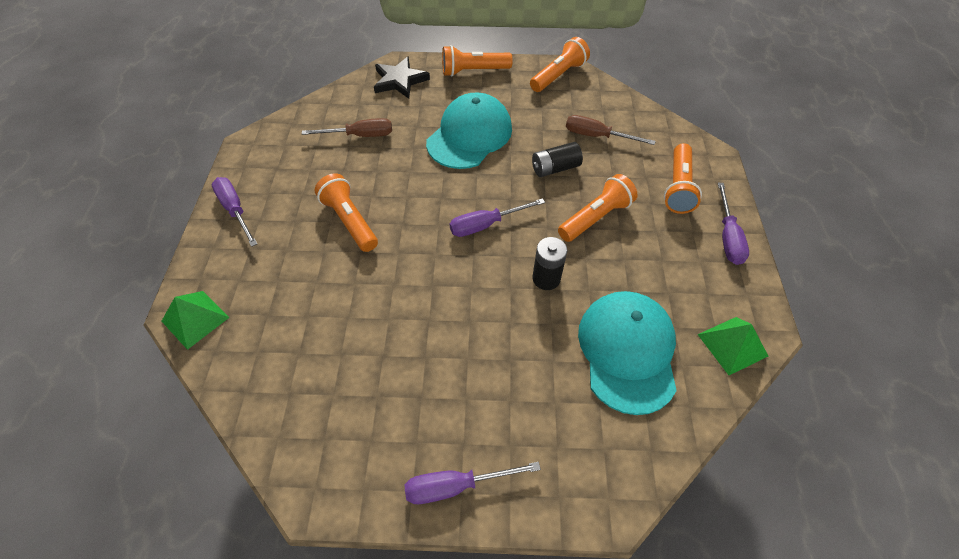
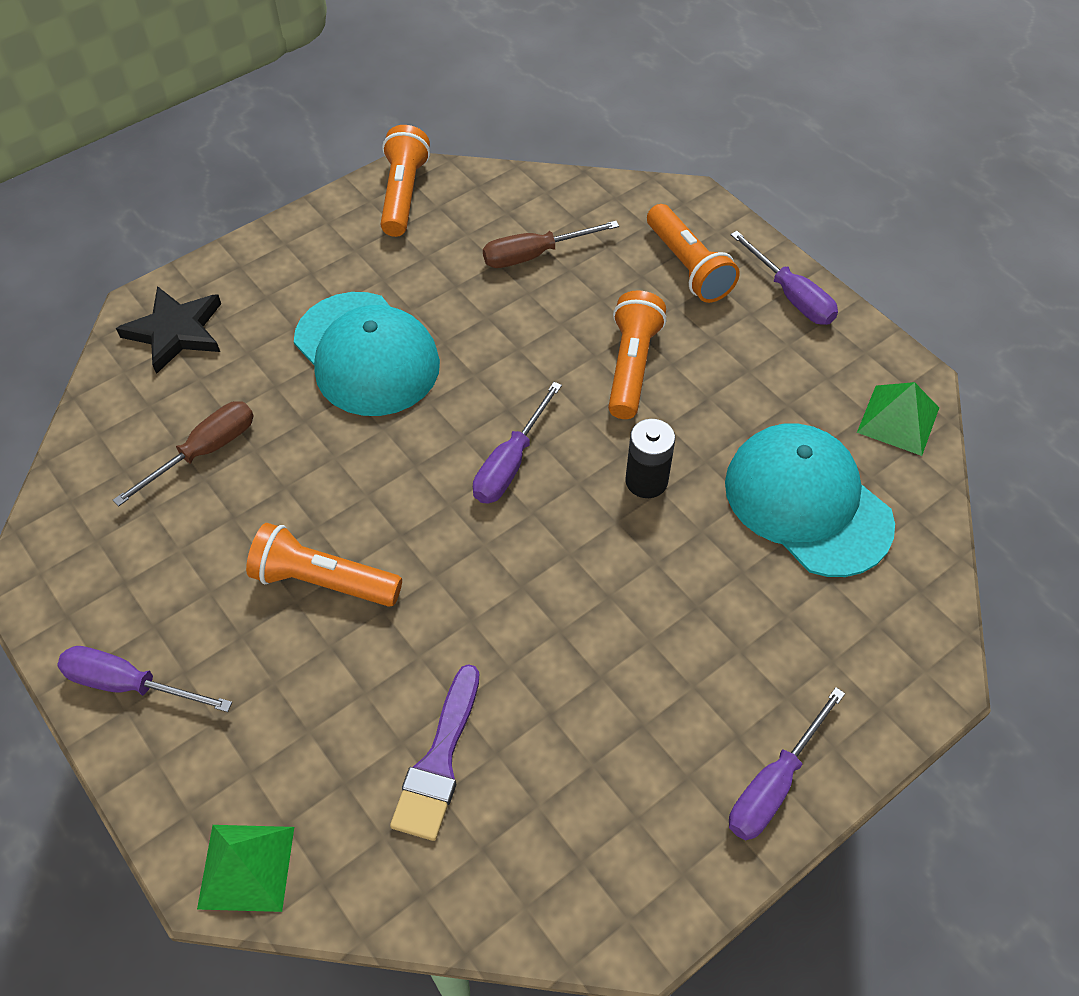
camera: 40 degrees left, 0 degrees up
turquoise cap [426,92,512,169] -> turquoise cap turned 150 degrees clockwise [294,292,440,416]
orange flashlight [442,45,513,77] -> none
black battery [532,142,583,177] -> none
none -> purple brush [390,664,479,841]

